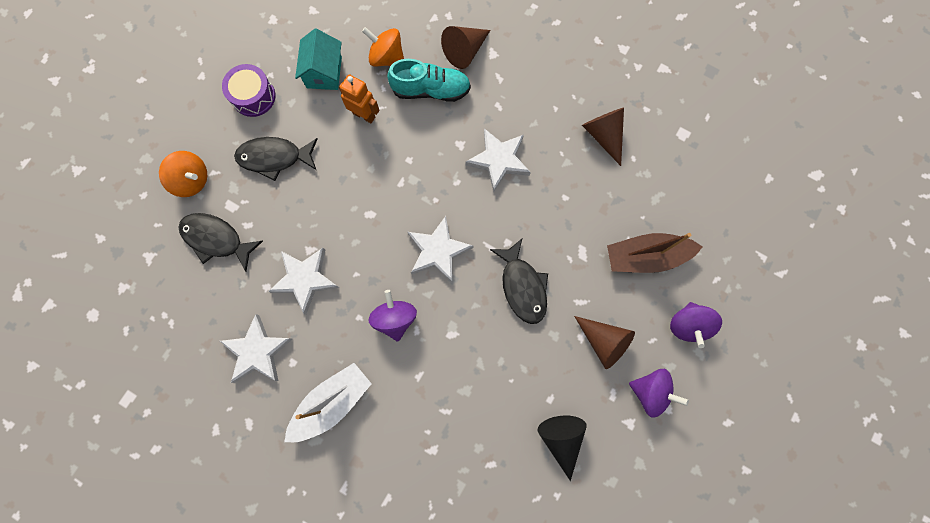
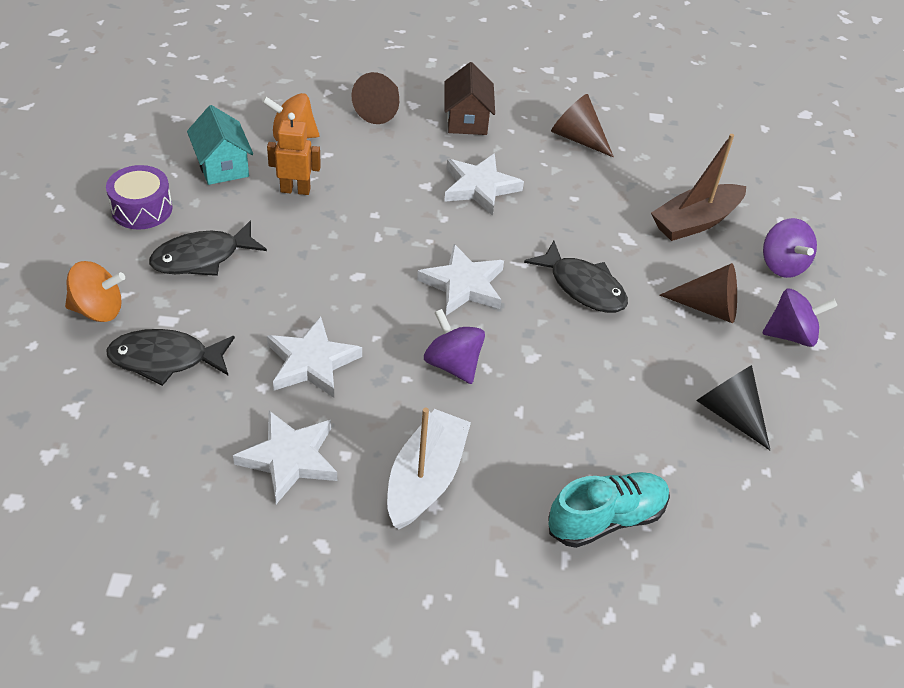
camera: 30 degrees left, 30 degrees down
turquoise shoe [387,59,471,102] -> turquoise shoe moved to [548,472,670,548]
none -> brown house [445,62,495,135]

